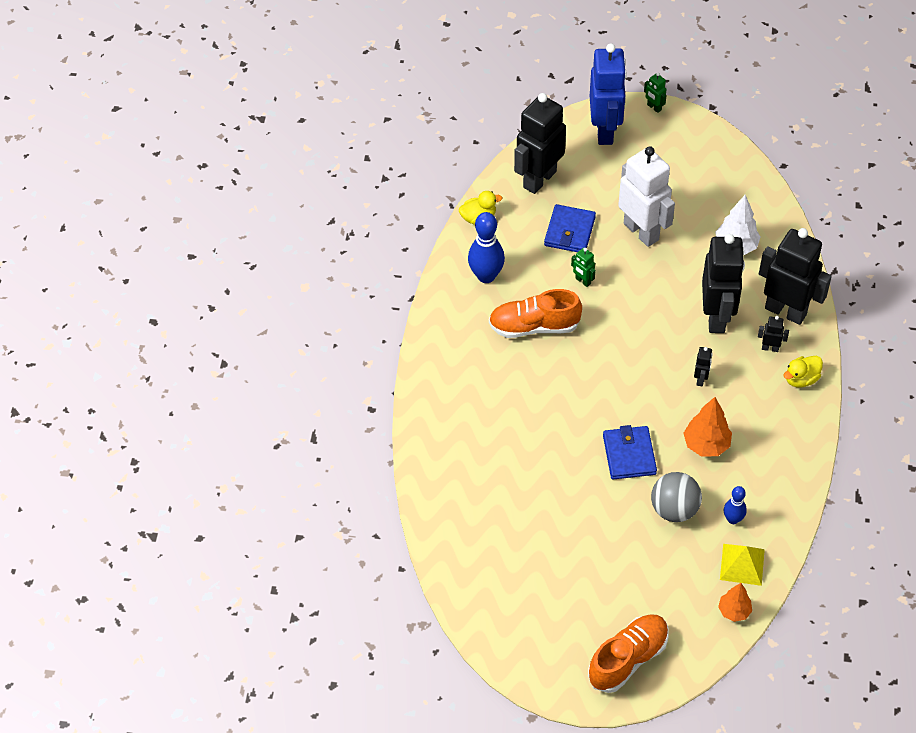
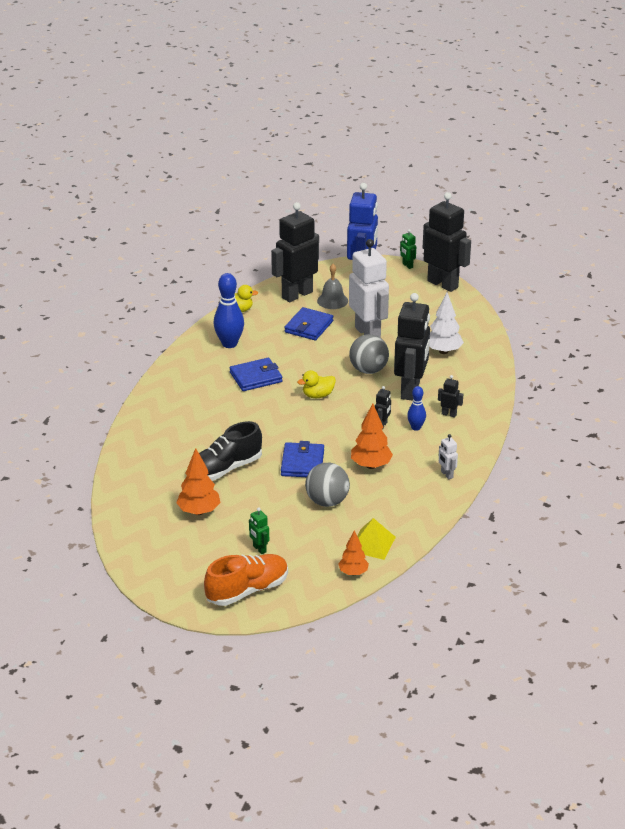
camera: 10 degrees right, 20 degrees down
orange shoe [489,289,582,338] -> blue wallet [230,358,282,391]
green robot [571,248,595,287] -> green robot moved to [249,508,269,554]
blue bowling pin [724,486,747,524] -> blue bowling pin moved to [407,386,426,431]
black robot [759,228,832,325] -> black robot moved to [423,192,471,292]
yellow duck [783,356,823,388] -> yellow duck moved to [297,370,336,398]
none -> orange tree [176,448,220,515]
none -> black shoe [199,421,262,481]
none -> grey bell [317,264,348,309]
none -> grey ball [349,334,389,374]
none -> white robot [439,434,458,479]

